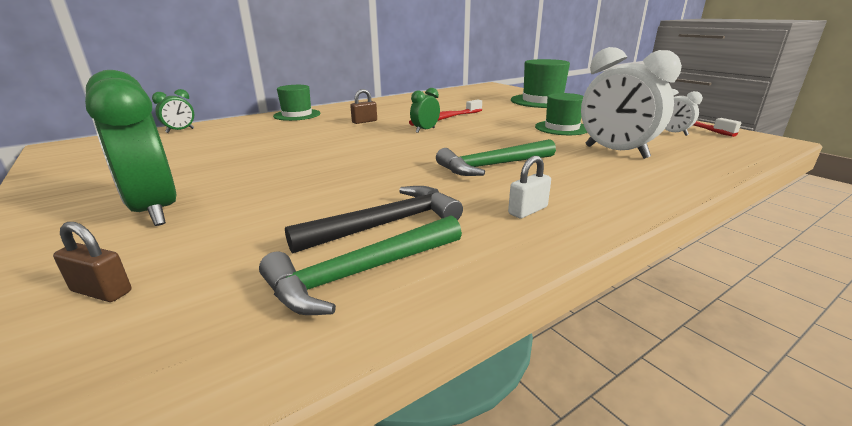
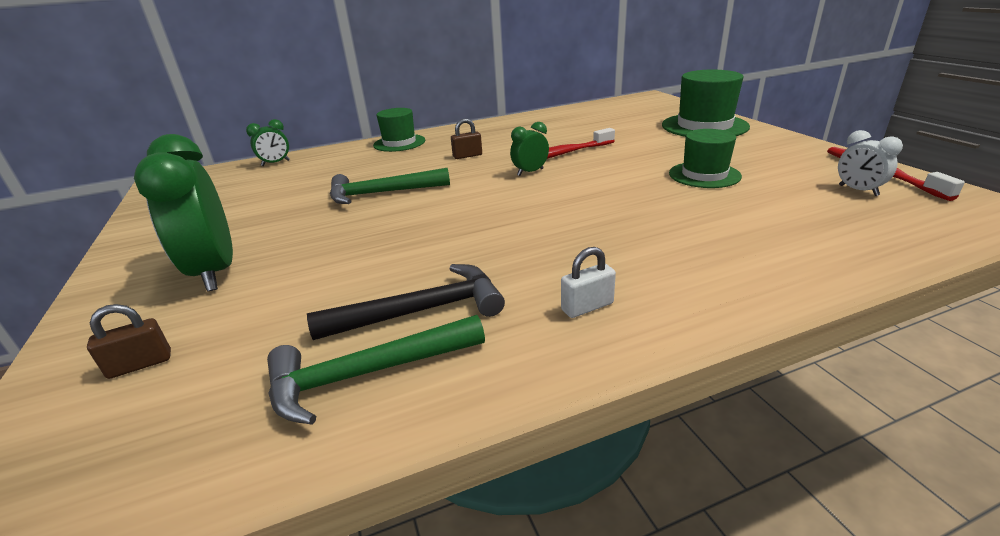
camera: 15 degrees right, 5 degrees up
brown padlock [53,222,131,302] -> brown padlock turned 60 degrees counterclockwise [87,304,171,379]
green hammer [436,139,556,176] -> green hammer moved to [330,168,450,204]
white clock [581,47,682,159] -> none

